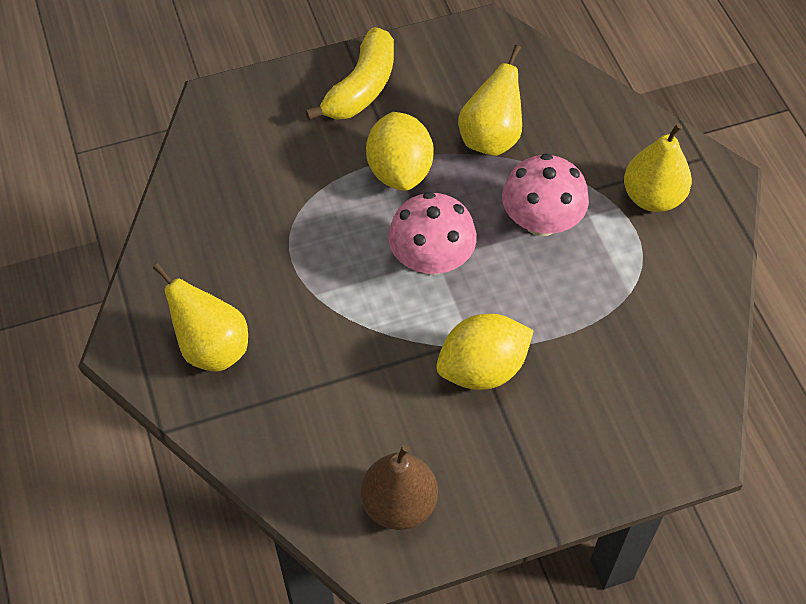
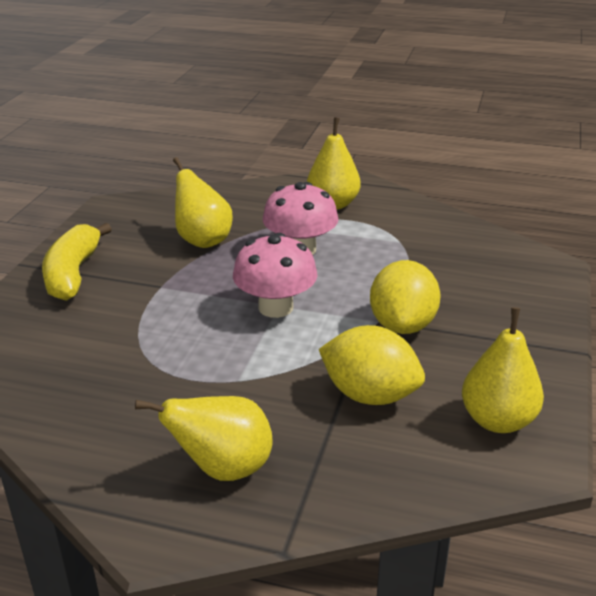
camera: 55 degrees left, 25 degrees down
yellow banana [305,27,394,120] -> yellow banana turned 150 degrees counterclockwise [42,223,112,301]
brown pear [361,445,438,530] -> yellow pear [462,307,544,433]
yellow lemon [366,112,434,191] -> yellow lemon moved to [319,325,425,405]

